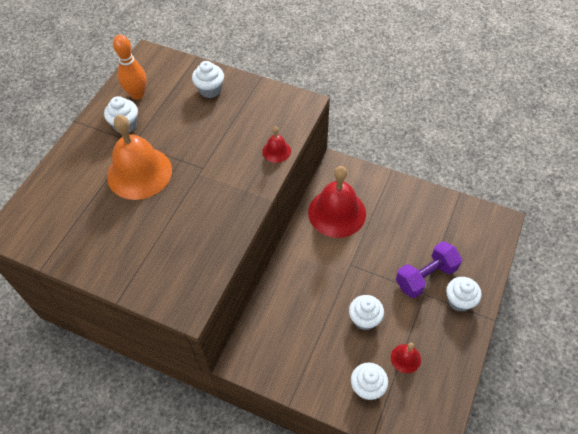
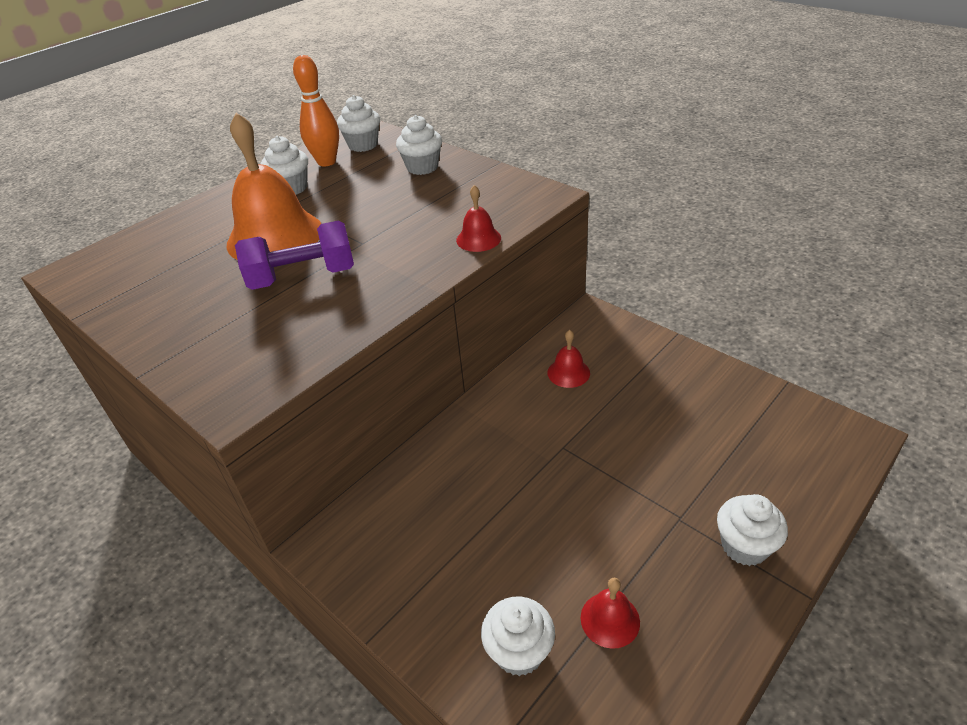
camera: 20 degrees right, 15 degrees down
red bell [308,166,366,238] -> red bell [548,330,590,388], size x0.45
white cupcake [349,295,384,331] -> white cupcake moved to [337,95,380,152]
purple dumbbell [396,241,462,298] -> purple dumbbell moved to [235,221,354,290]

